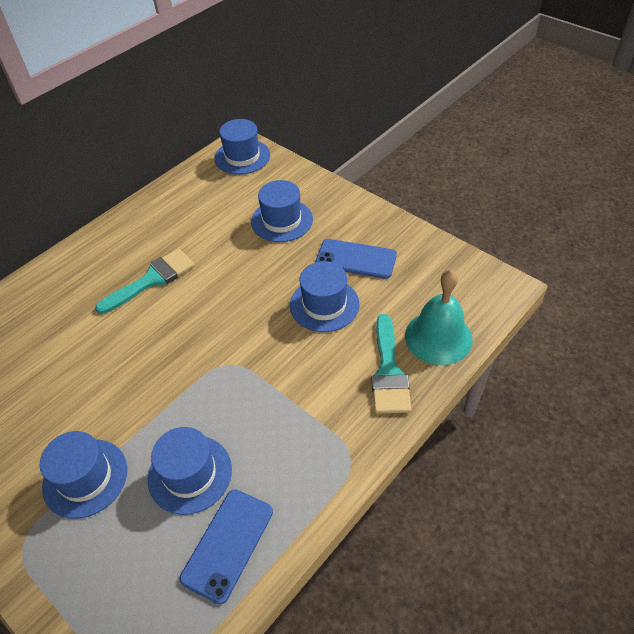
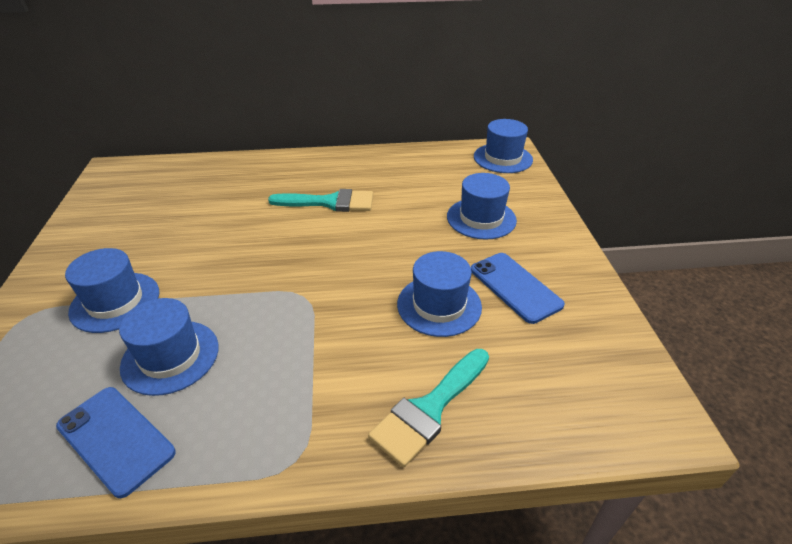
camera: 40 degrees right, 10 degrees down
blue phone [180,489,273,605] -> blue phone turned 60 degrees clockwise [56,387,176,498]
turquoise bell [405,269,473,365] -> none

